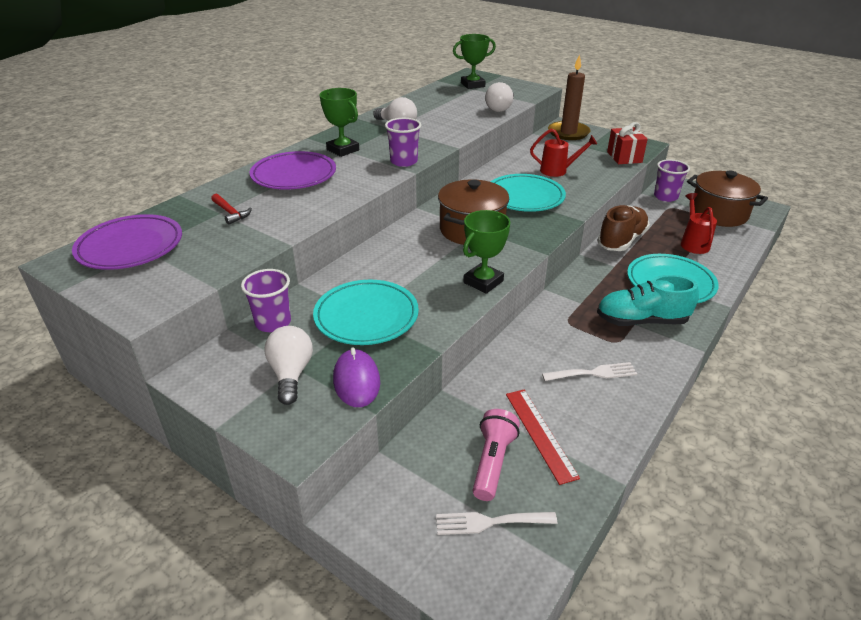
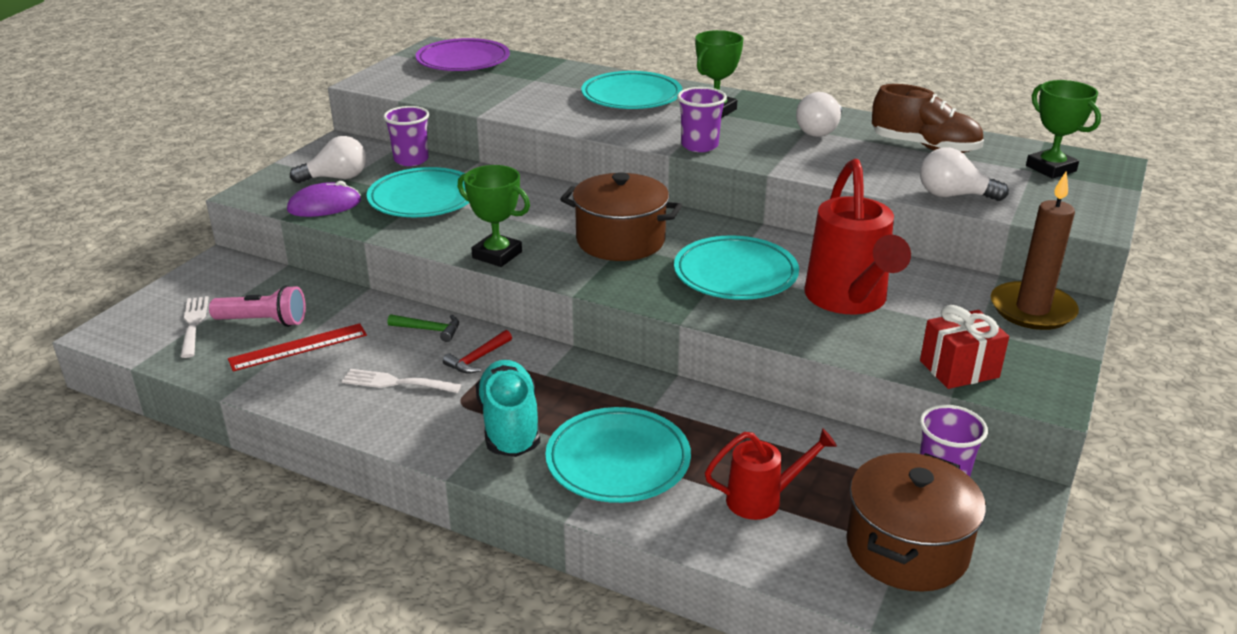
camera: 80 degrees right, 5 degrees down
red hammer [211,194,252,225] -> red hammer moved to [443,330,512,374]
purple plate [249,151,336,190] -> turquoise plate [581,71,682,109]
red watering can [530,129,597,177] -> red watering can [804,159,911,314], size x1.80
white fork [542,362,637,381] -> white fork turned 120 degrees clockwise [342,369,461,393]
brown shoe [597,205,650,251] -> brown shoe moved to [872,84,984,153]
none -> green hammer [388,314,459,342]

